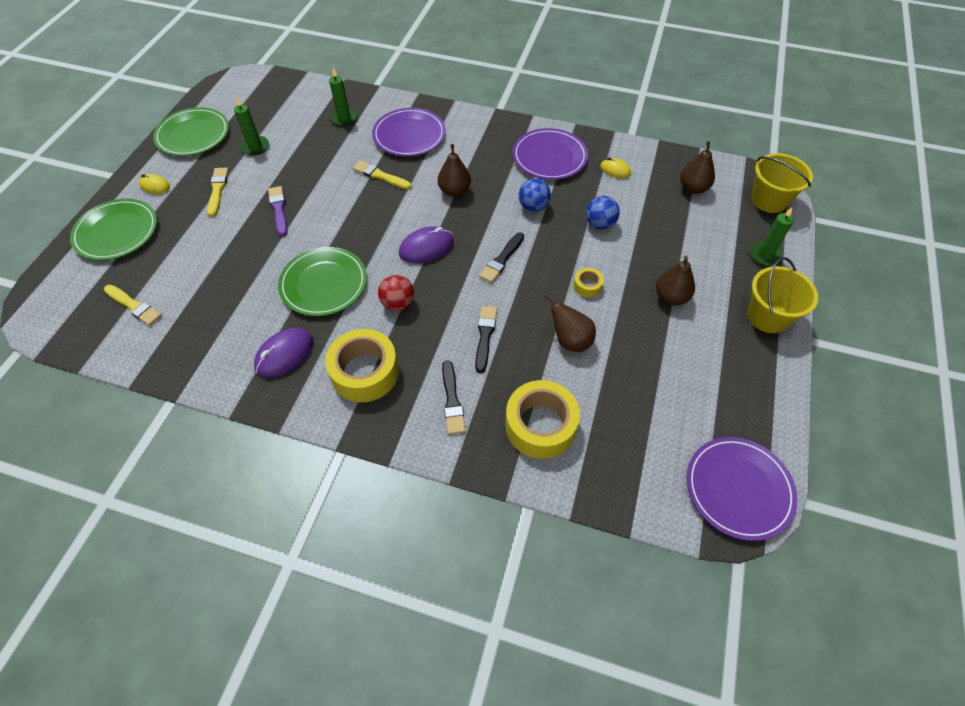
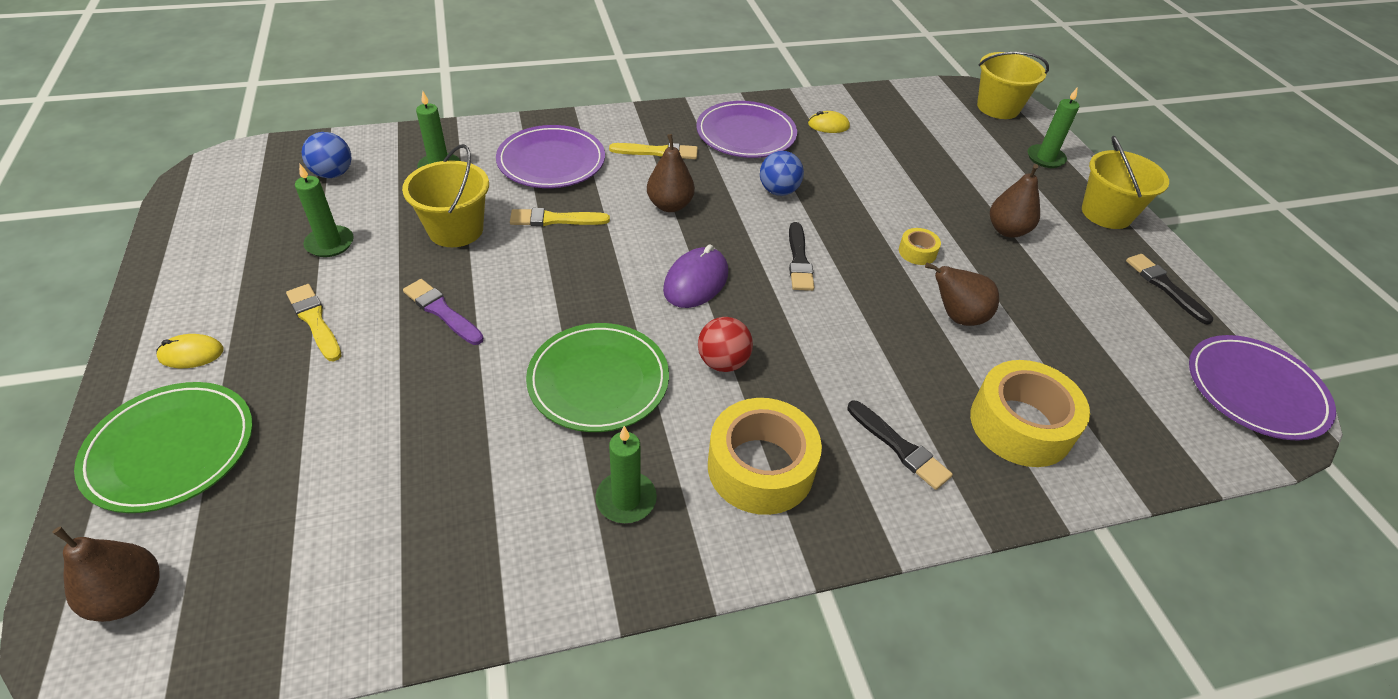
camera: 35 degrees left, 10 degrees down
yellow brush [104,285,162,326] -> yellow brush moved to [609,143,698,159]
green plate [153,107,229,156] -> none
purple mouse [254,328,313,378] -> green candle [595,426,657,523]
black brush [475,306,497,373] -> black brush moved to [1126,254,1213,325]
blue ball [586,196,620,230] -> blue ball moved to [302,132,352,178]
brown pear [680,141,715,194] -> brown pear moved to [52,526,159,622]
none -> yellow bucket [402,144,489,247]

